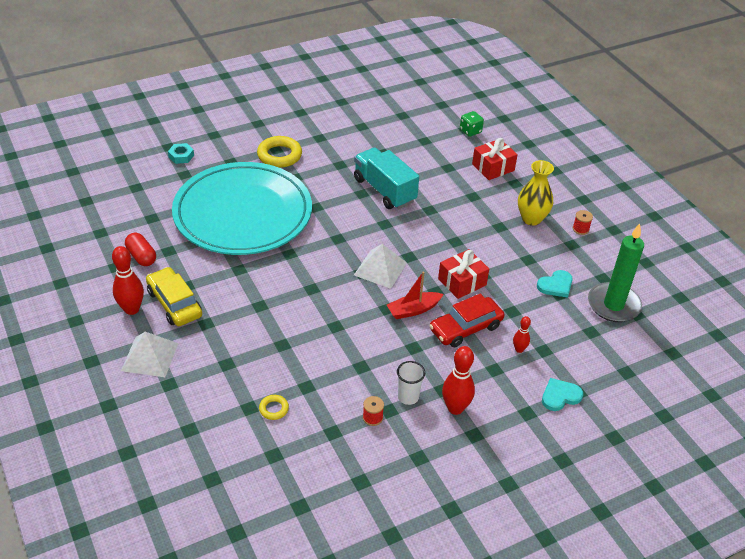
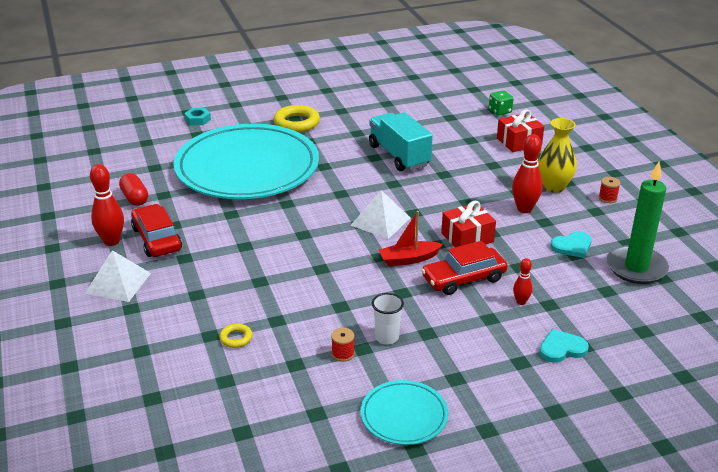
camera: 10 degrees right, 10 degrees down
yellow car [146,267,202,326] -> red car [131,204,182,257]
red bowling pin [442,346,475,415] -> red bowling pin moved to [512,134,543,213]
none -> turquoise plate [361,380,448,445]

